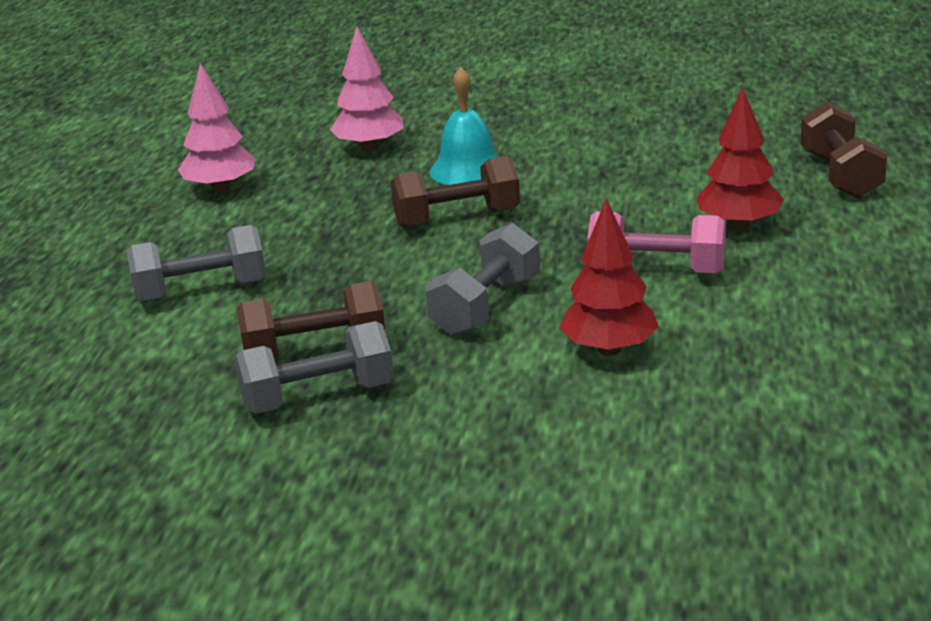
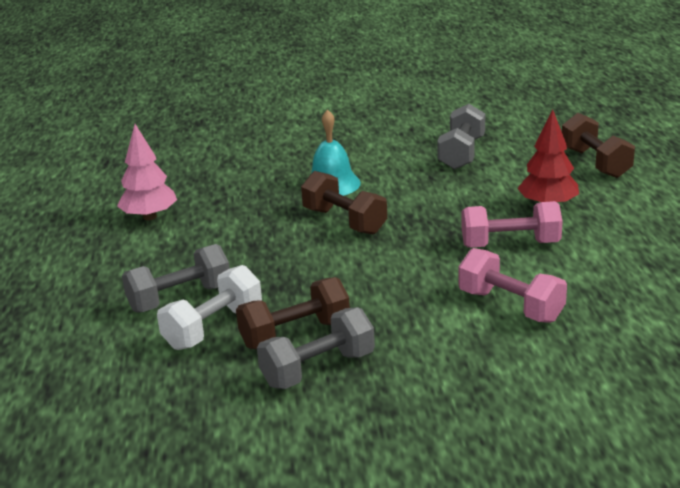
camera: 15 degrees left, 0 degrees up
pink tree [330,27,404,152] -> none
brown dumbbell [390,156,520,228] -> brown dumbbell turned 75 degrees clockwise [301,171,387,235]
grey dumbbell [425,223,540,336] -> grey dumbbell moved to [437,104,485,169]
red tree [560,198,659,356] -> pink dumbbell [458,248,567,323]
none -> white dumbbell [157,265,262,350]

